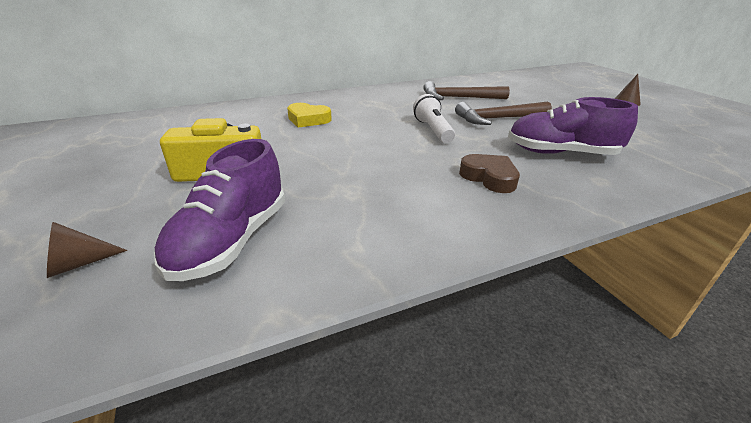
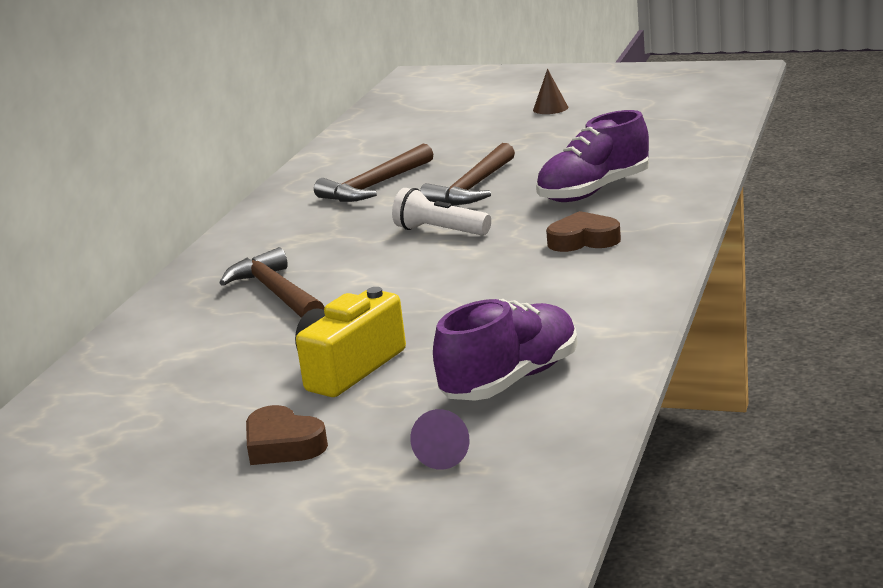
camera: 45 degrees left, 10 degrees down
brown cone [47,222,128,278] -> purple cone [410,409,469,470]
purple shoe [154,139,285,281] -> purple shoe turned 105 degrees counterclockwise [433,299,578,401]
yellow heart [287,103,332,128] -> brown hammer [219,247,324,318]
none -> brown heart [246,405,328,465]

